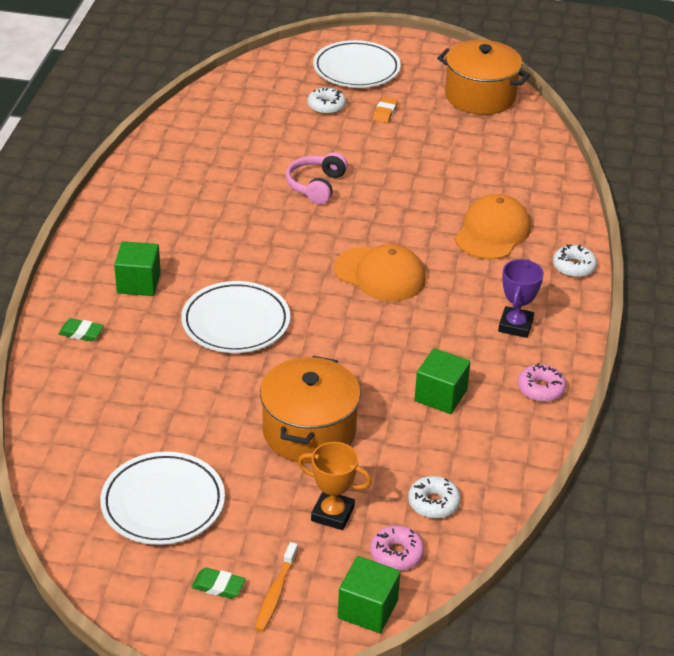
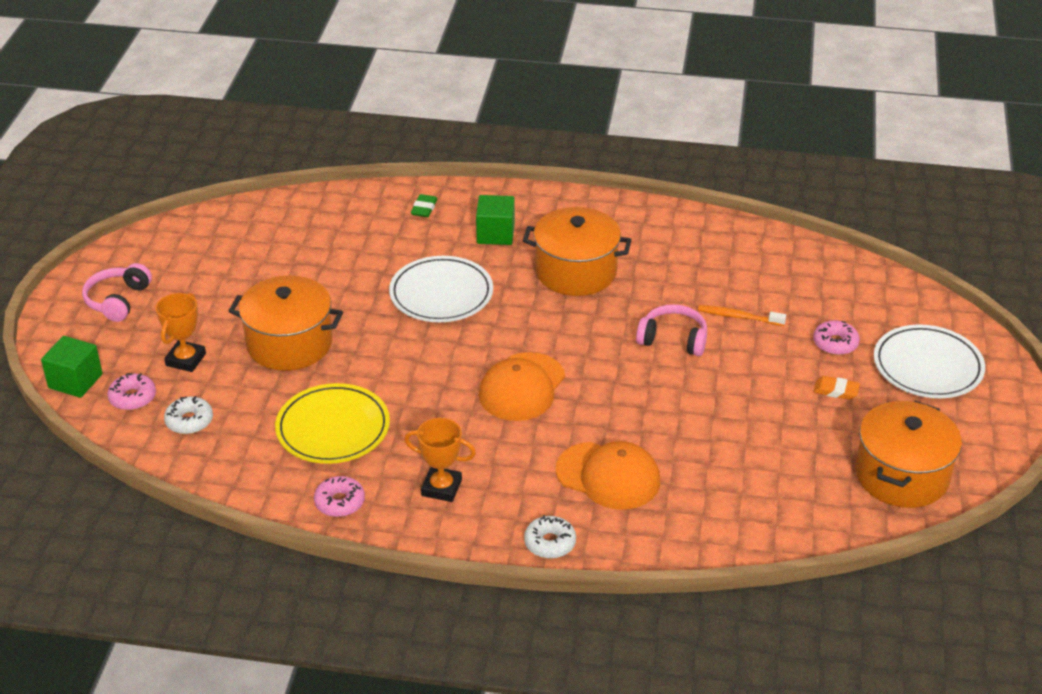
camera: 90 degrees right, 0 degrees up
white plate [100,452,225,545] -> none
green eraser [191,568,246,599] -> pink headphones [82,263,152,322]
orange toothbrush [255,542,298,632] -> orange toothbrush moved to [698,305,786,326]
white donut [307,87,346,114] -> pink donut [813,320,860,355]
green cube [414,348,470,414] -> yellow plate [275,383,390,464]
purple trophy [498,259,544,338] -> orange trophy [404,418,476,502]
none -> orange pot [523,207,632,296]

